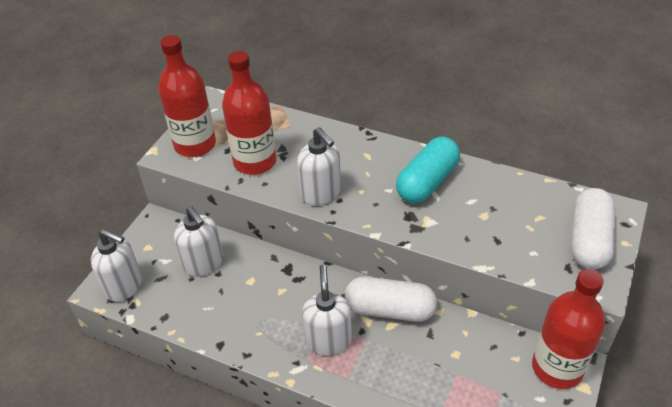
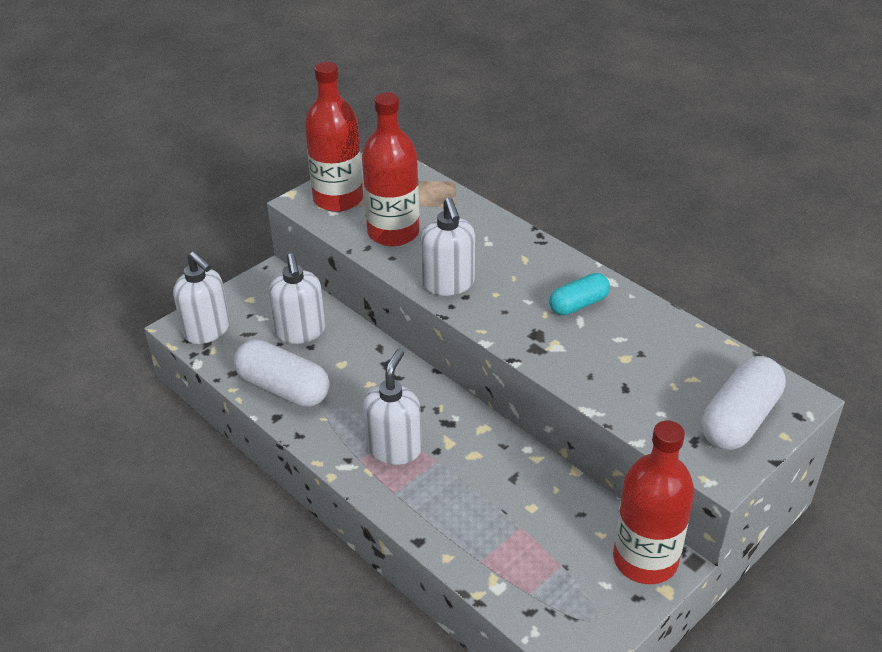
camera: 20 degrees right, 5 degrees down
white capsule [345,277,437,322] -> white capsule moved to [234,339,330,407]
turquoise capsule [396,137,460,203] -> turquoise capsule [549,273,610,316], size x0.62

